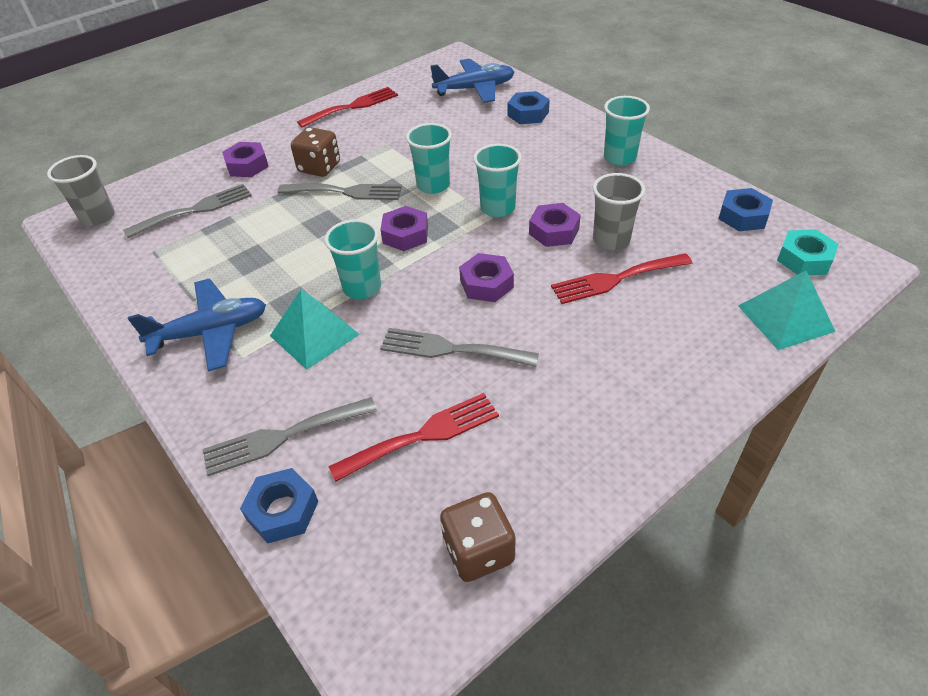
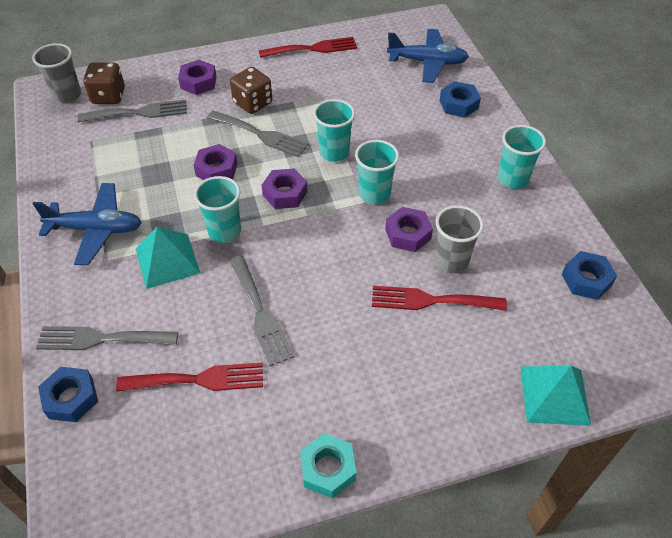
camera: 20 degrees right, 5 degrees up
grey fork [380,328,539,367] -> grey fork turned 150 degrees counterclockwise [230,256,294,366]
brown dice [440,492,516,582] -> brown dice moved to [83,63,125,104]
purple nut [459,253,514,302] -> purple nut moved to [193,144,238,180]
turquoise nut [777,229,838,275] -> turquoise nut moved to [300,433,357,498]

